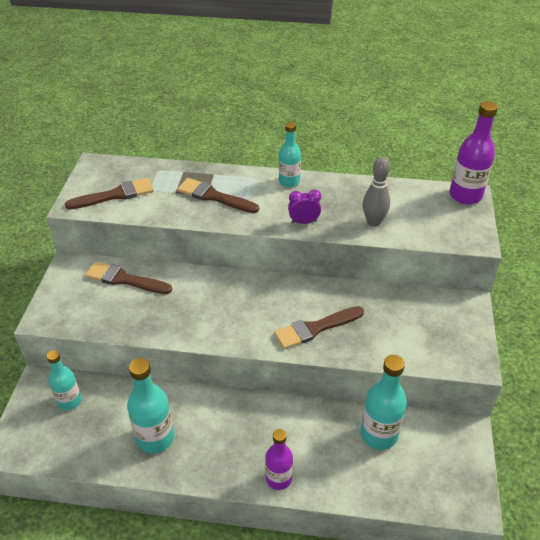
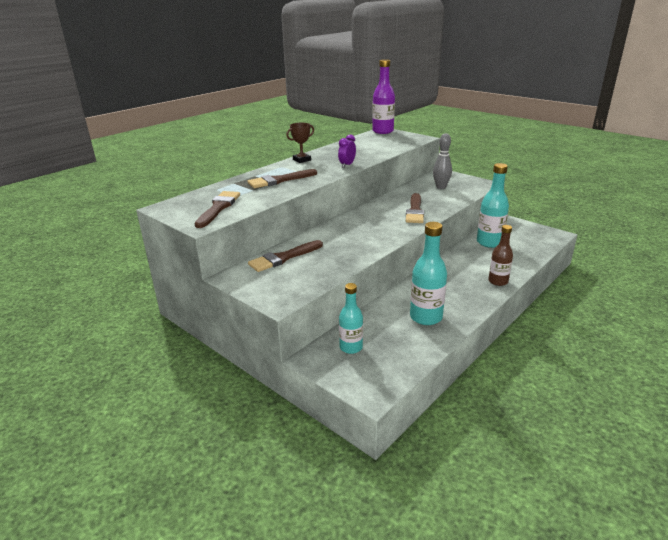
camera: 55 degrees left, 15 degrees down
purple bottle [265,429,293,490] -> brown bottle [488,225,513,286]
turquoise bottle [279,122,301,187] -> brown trophy [286,123,314,163]
grey bowling pin [363,157,390,227] -> grey bowling pin moved to [433,133,452,189]

